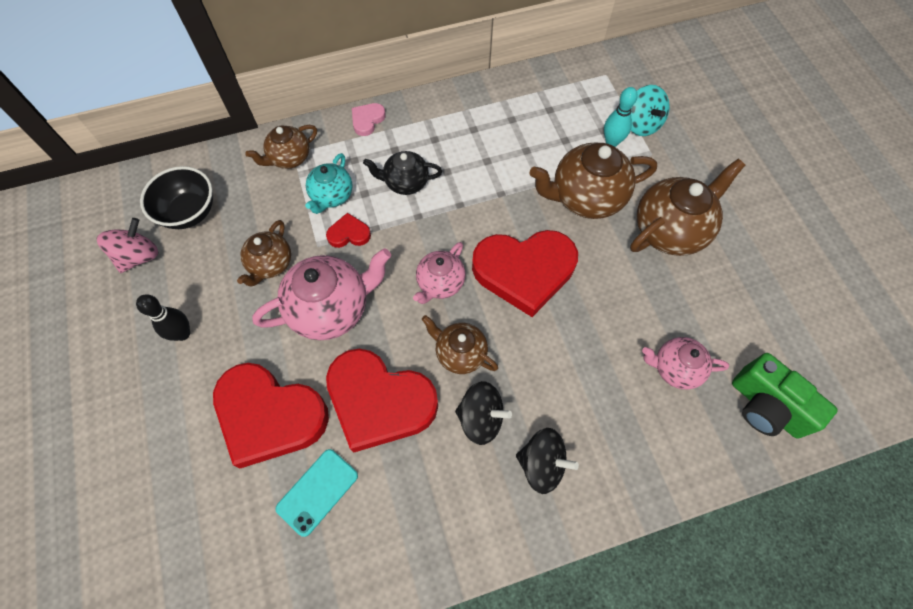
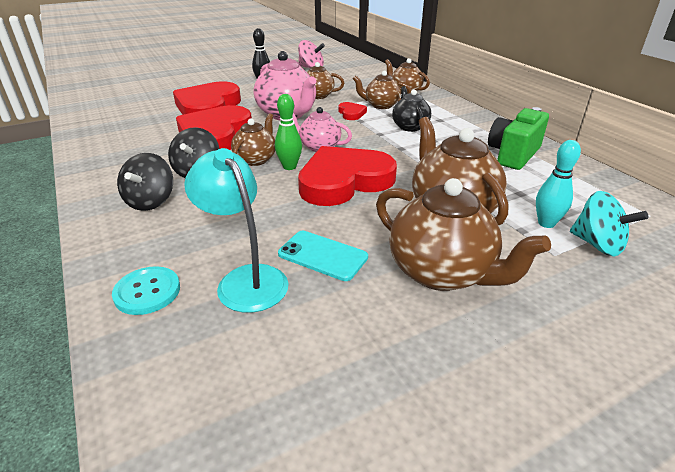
camera: 80 degrees right, 30 degrees down
black bowl [140,166,213,229] -> none
turquoise phone [275,449,358,537] -> turquoise phone moved to [278,231,368,281]
turquoise teapot [305,153,353,214] -> brown teapot [353,71,411,109]
pink heart [352,103,386,136] -> none
red heart [472,230,578,317] -> red heart turned 75 degrees clockwise [298,146,397,206]
turquoise spinning top [631,85,670,136] -> turquoise spinning top turned 105 degrees counterclockwise [570,191,648,256]
pink teapot [642,337,729,389] -> turquoise lamp [184,148,288,313]
green camera [732,353,838,438] -> green camera moved to [488,107,549,170]
none -> turquoise button [112,266,180,315]
none -> green bowling pin [275,94,302,170]

